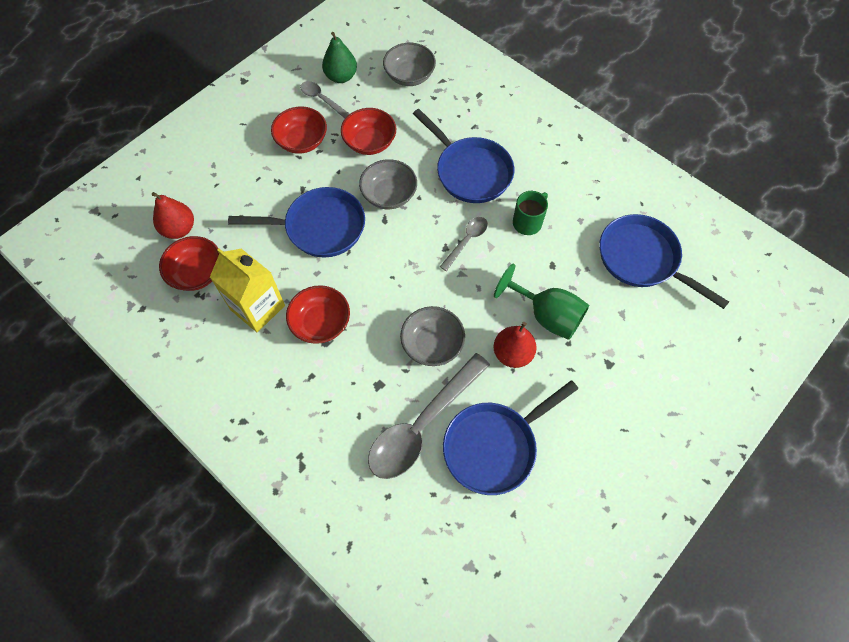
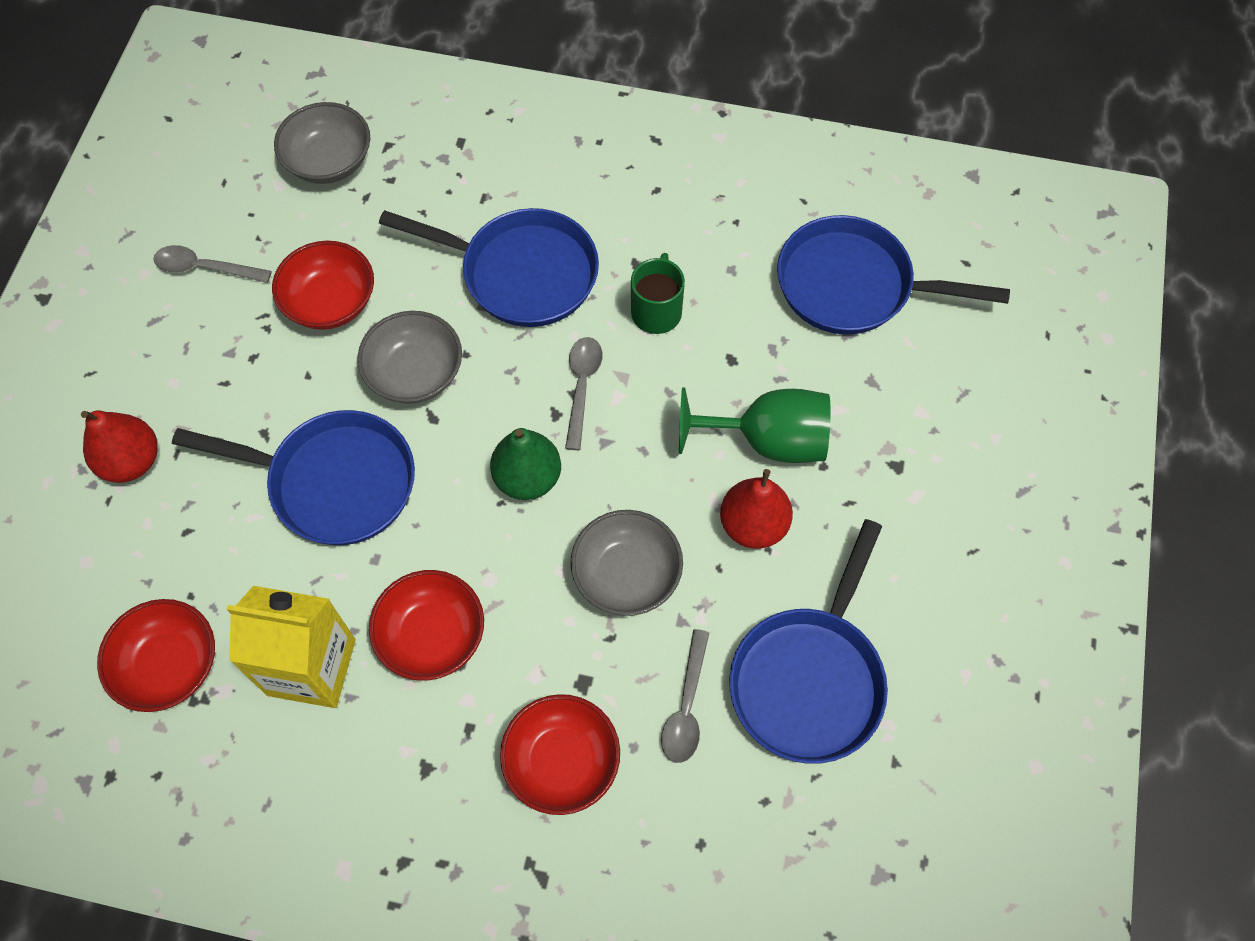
camera: 30 degrees left, 0 degrees up
red pear [152,192,194,239] -> red pear moved to [81,410,157,483]
blue pan [228,187,365,258] -> blue pan turned 45 degrees clockwise [172,410,415,545]
red bowl [271,106,327,154] -> red bowl moved to [500,694,620,815]
green pear [322,32,357,83] -> green pear moved to [490,428,561,500]
grey spoon [368,353,490,479] -> grey spoon [661,629,709,763], size x0.49

